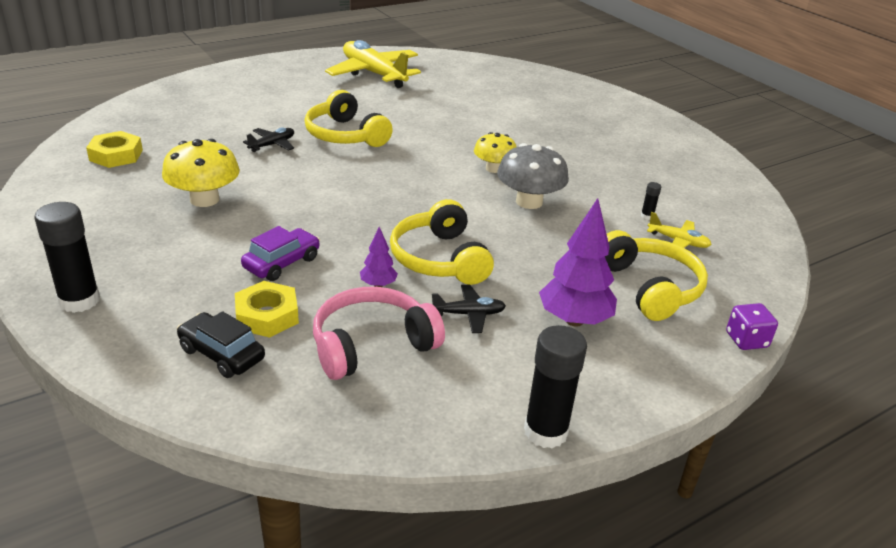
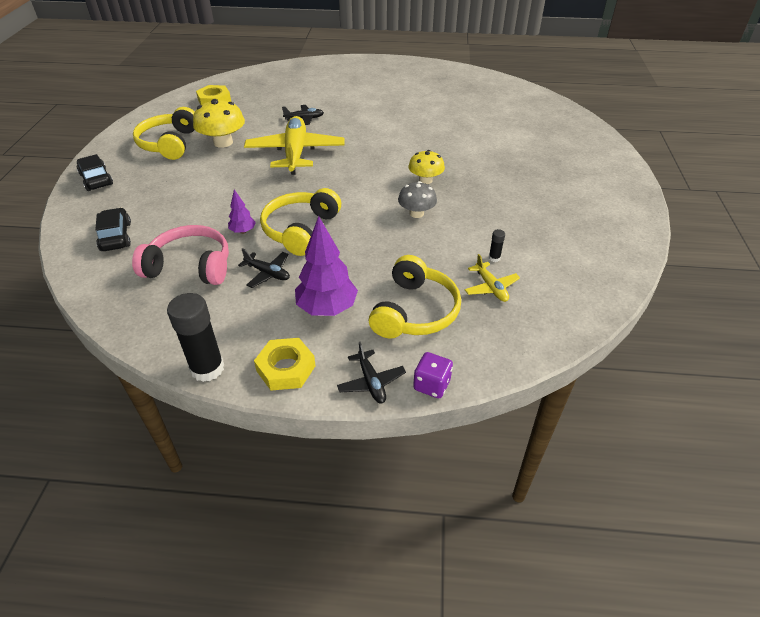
camera: 40 degrees right, 10 degrees up
black glue stick [35,202,100,313] -> black car [76,154,113,191]
yellow nut [235,281,299,338] -> yellow nut moved to [254,338,315,391]
purple car [241,226,320,281] -> none
yellow headphones [305,90,393,147] -> yellow headphones moved to [133,107,195,160]
yellow plane [325,40,421,88] -> yellow plane moved to [244,116,345,175]
grey mushroom [497,143,569,209] -> grey mushroom [398,181,437,218], size x0.66
none -> black plane [337,342,406,404]

